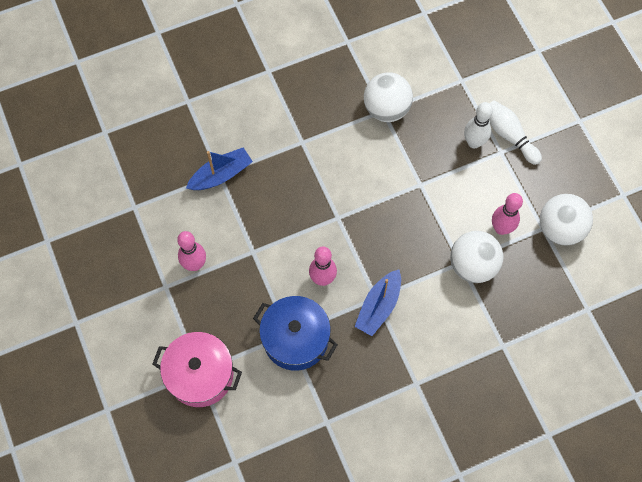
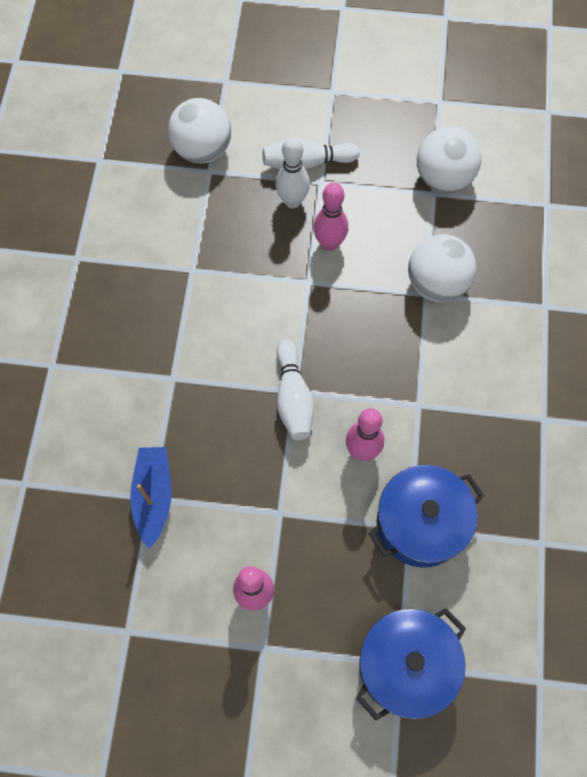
camera: 60 degrees left, 0 degrees up
pink pot [152,332,242,407] -> blue pot [356,608,466,721]
blue boat [354,269,401,336] -> none
white ball [364,72,413,122] -> white ball moved to [168,98,231,164]
pink bowling pin [492,193,523,235] -> pink bowling pin moved to [313,183,348,251]
none -> white bowling pin [277,339,314,440]

